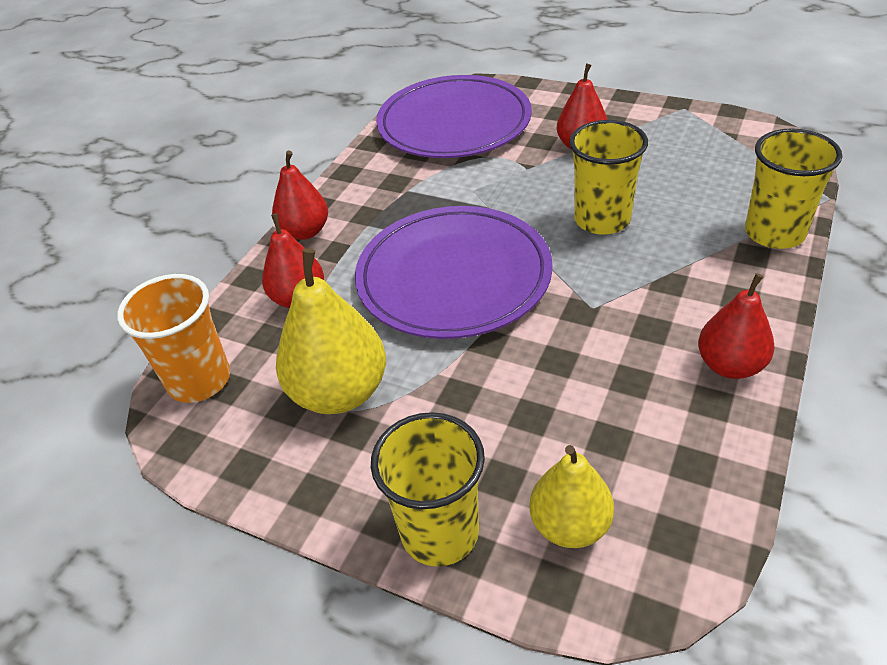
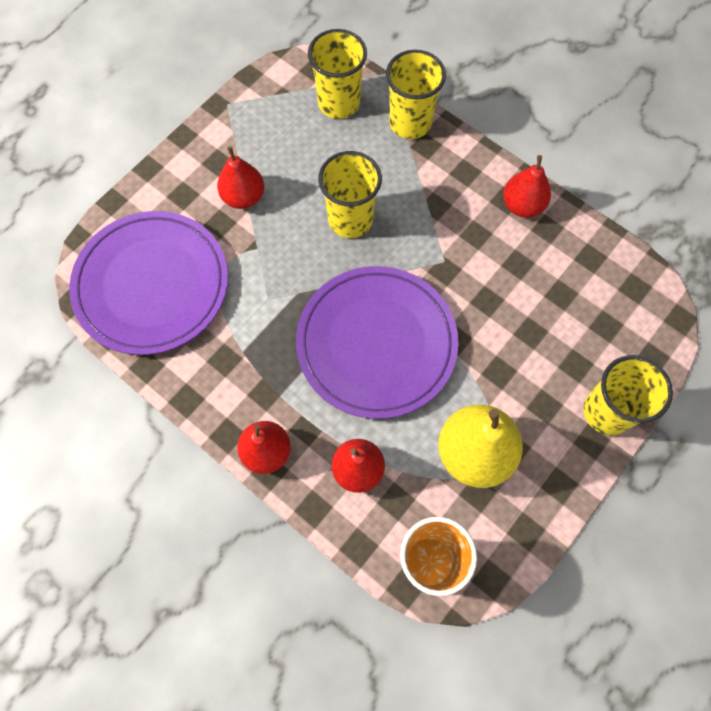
camera: 80 degrees left, 25 degrees up
yellow pear [529,445,614,548] -> none
none -> yellow cup [308,29,367,119]

